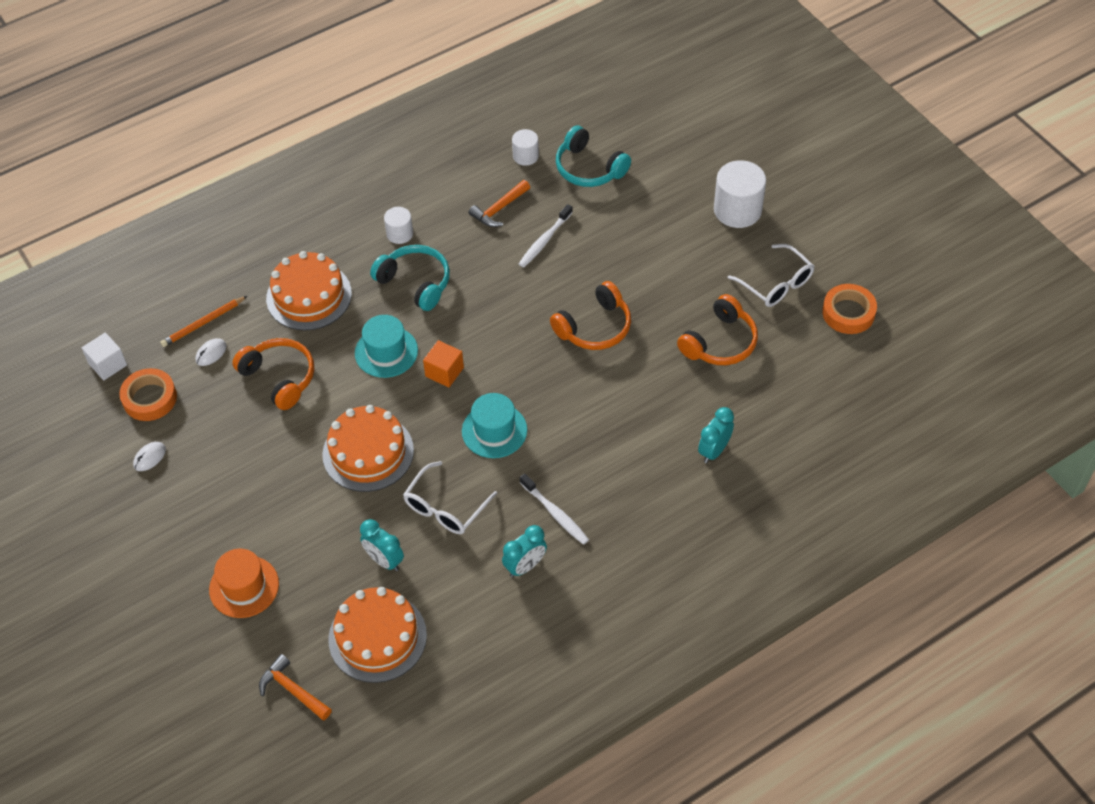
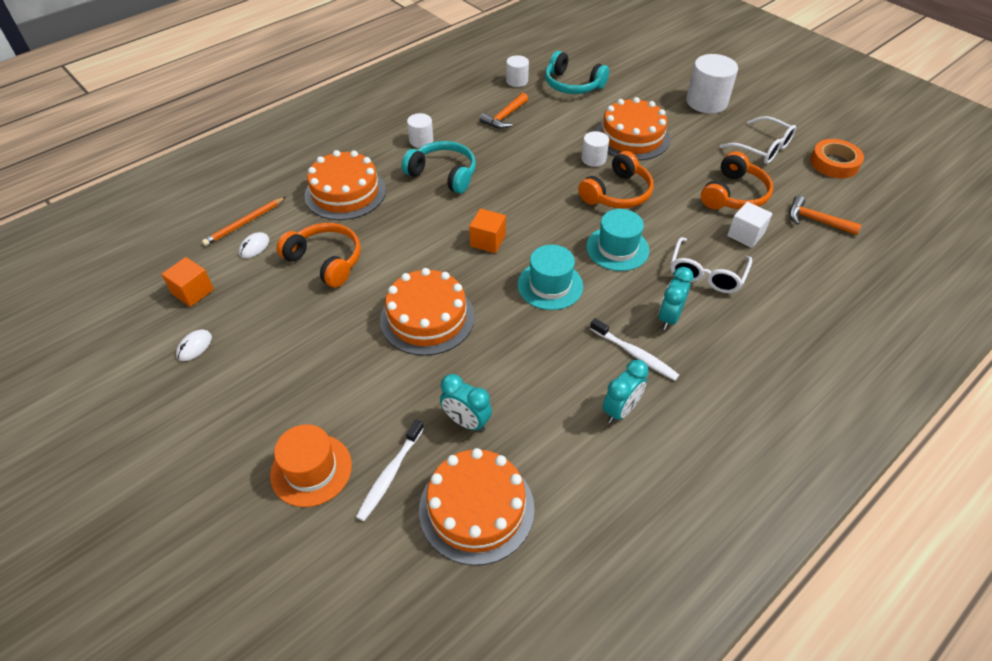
camera: 10 degrees left, 5 degrees down
white cube [82,332,127,380] -> white cube moved to [727,202,773,248]
orange tape [119,368,177,421] -> orange cube [161,257,214,307]
orange hammer [259,654,332,720] -> orange hammer moved to [789,196,861,235]
turquoise hat [355,315,418,378] -> turquoise hat moved to [586,209,649,271]
white glasses [403,461,497,534] -> white glasses moved to [670,237,752,293]
white toothbrush [519,204,573,267] -> white toothbrush moved to [356,419,424,521]
turquoise clock [698,407,734,463] -> turquoise clock moved to [659,267,694,330]
none -> white cylinder [582,131,609,167]
none -> orange cake [596,97,670,161]

